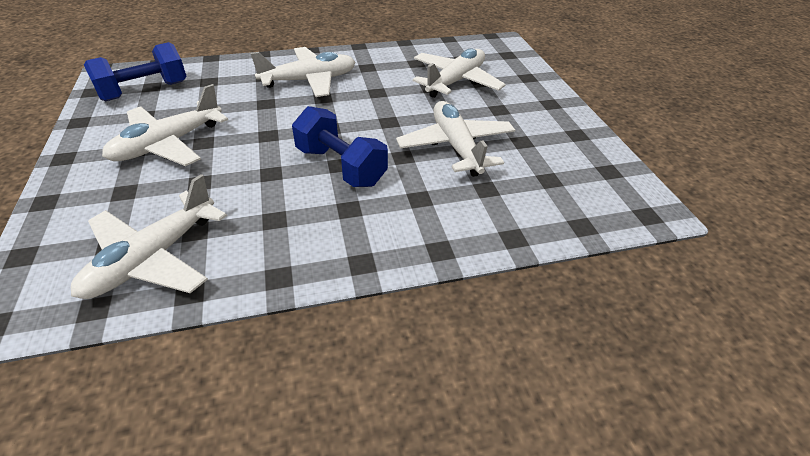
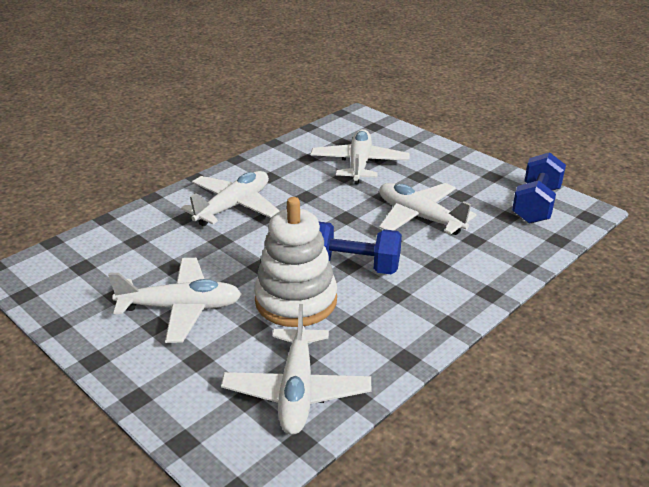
camera: 30 degrees left, 10 degrees down
blue dumbbell [84,42,186,101] -> blue dumbbell moved to [512,152,566,224]
white plane [102,84,228,166] -> white plane turned 105 degrees counterclockwise [108,258,242,343]
none -> white stacking toy [254,197,337,327]

